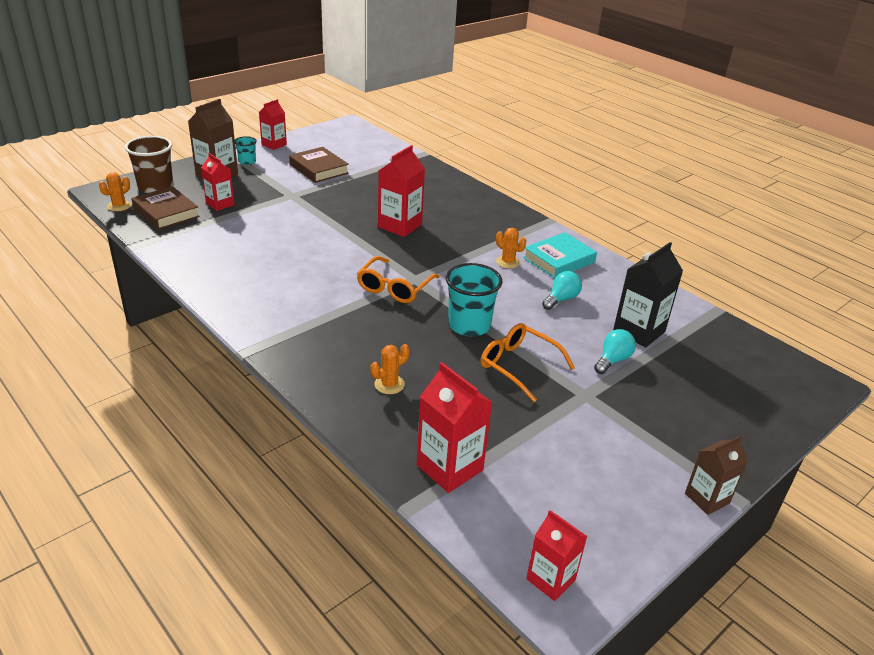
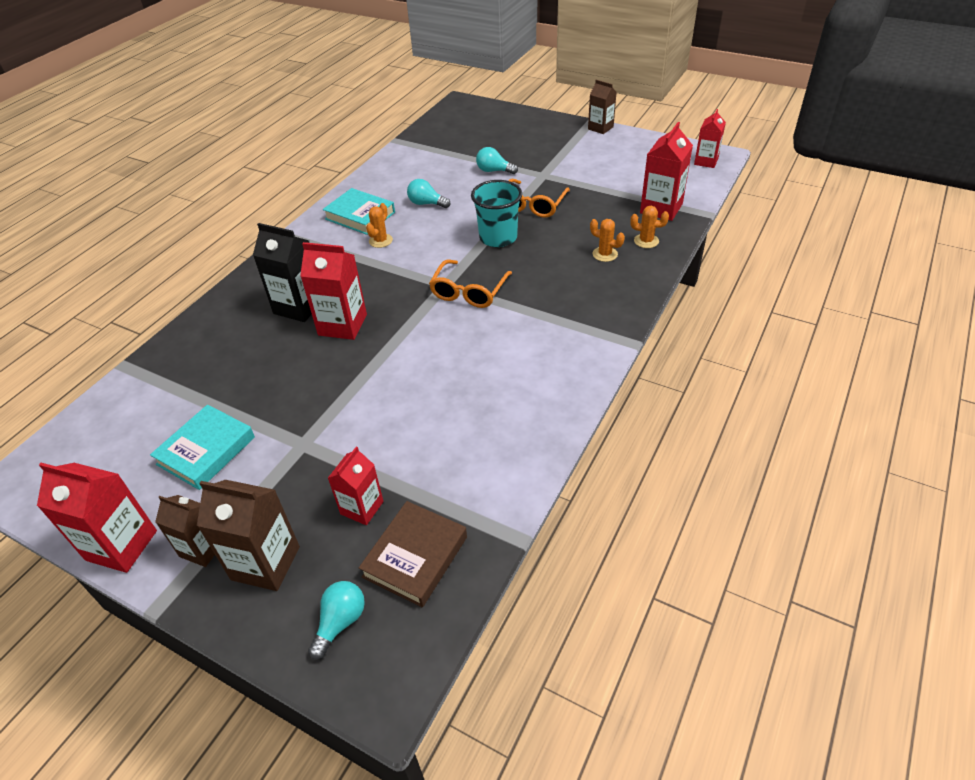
camera: 105 degrees left, 10 degrees up
orange cactus [99,172,131,211] -> orange cactus moved to [630,206,669,248]
brown cup [125,136,173,193] -> turquoise light bulb [308,581,365,660]
turquoise cup [235,136,257,165] -> brown carton [155,495,215,567]
red carton [259,99,287,150] -> red carton [37,463,157,573], size x1.54
brown book [289,147,349,183] -> turquoise book [150,405,255,490]
orange glasses [357,256,439,303] -> orange glasses turned 105 degrees clockwise [429,260,512,308]
black carton [613,242,683,347] -> black carton moved to [253,223,312,322]

